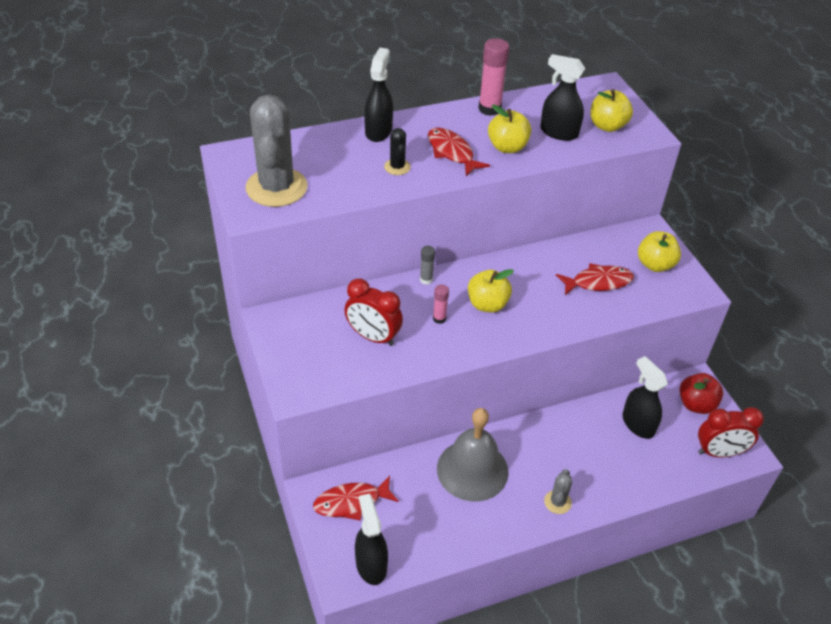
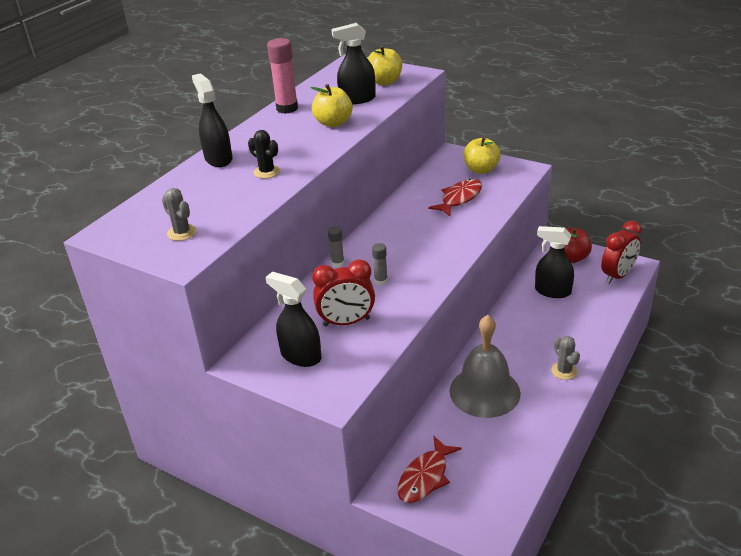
camera: 35 degrees left, 10 degrees down
grey cactus [245,95,308,207] -> grey cactus [162,188,197,241], size x0.45
black spray bottle [355,494,388,585] -> black spray bottle moved to [266,272,322,367]
red fish [428,127,490,176] -> none
pink glue stick [433,284,449,324] -> grey glue stick [372,243,388,285]
yellow apple [468,269,514,313] -> none

